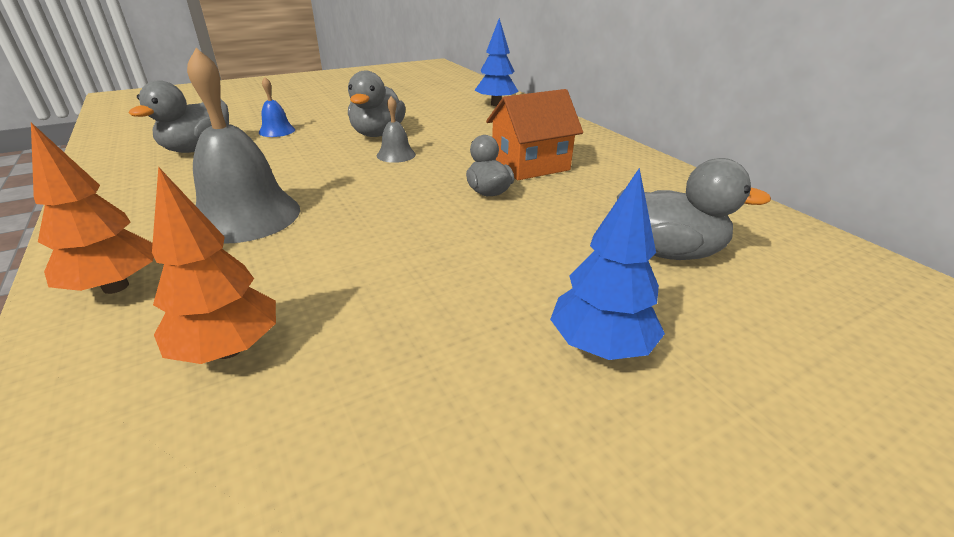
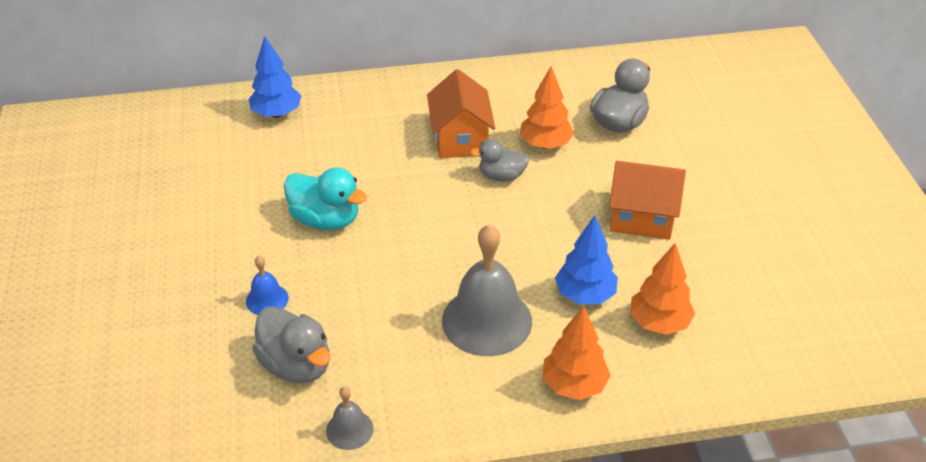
camera: 70 degrees left, 10 degrees up
grey duck [348,71,405,137] -> turquoise duck [284,167,367,230]
grey bell [377,96,416,163] -> grey bell moved to [326,386,374,450]
blue tree [550,168,665,360] -> blue tree moved to [555,215,618,304]
none -> orange tree [520,66,574,149]
none -> orange house [609,161,686,240]

